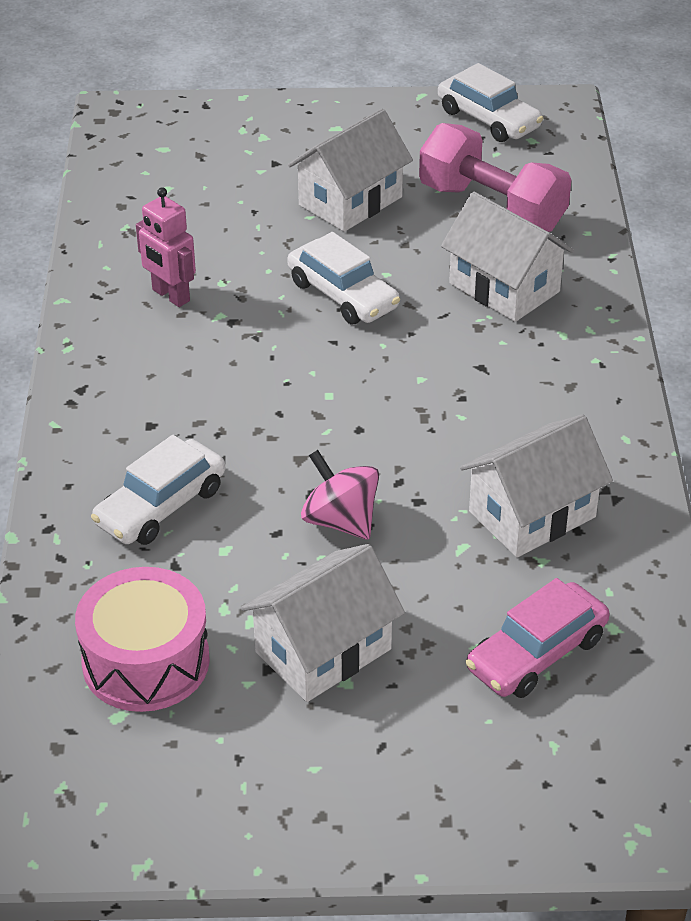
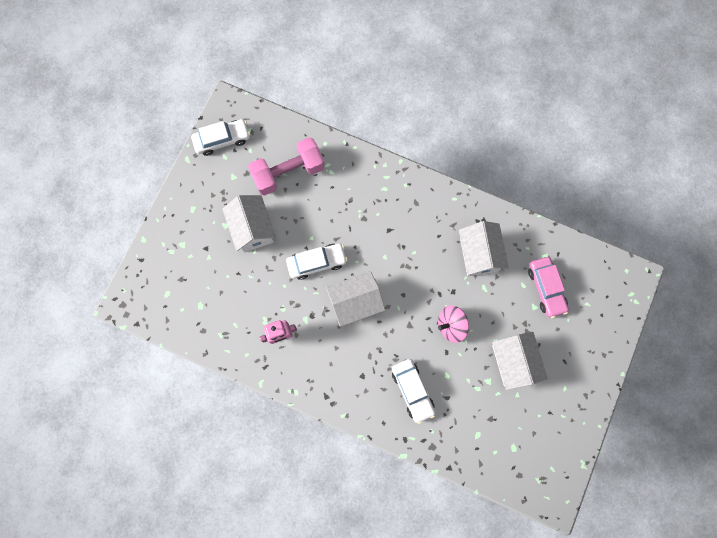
camera: 65 degrees left, 35 degrees up
pink drum [75,567,210,712] -> none
white house [441,192,574,322] -> white house moved to [326,271,385,327]

